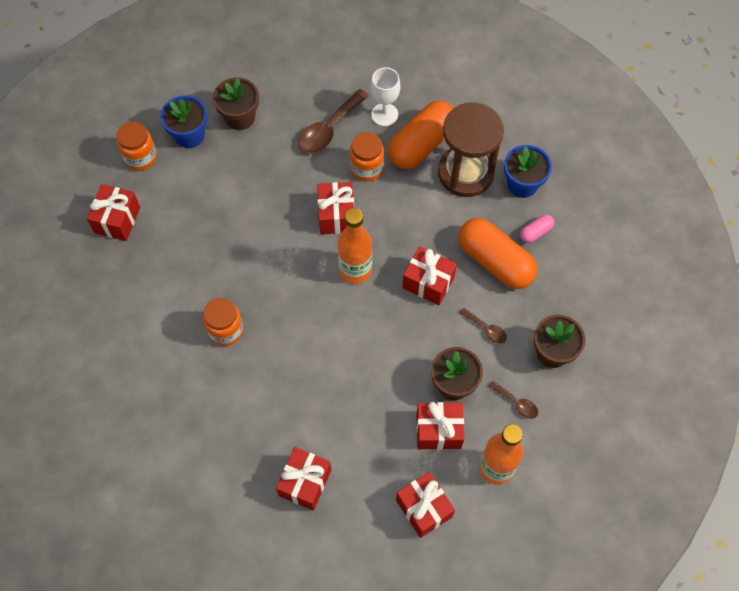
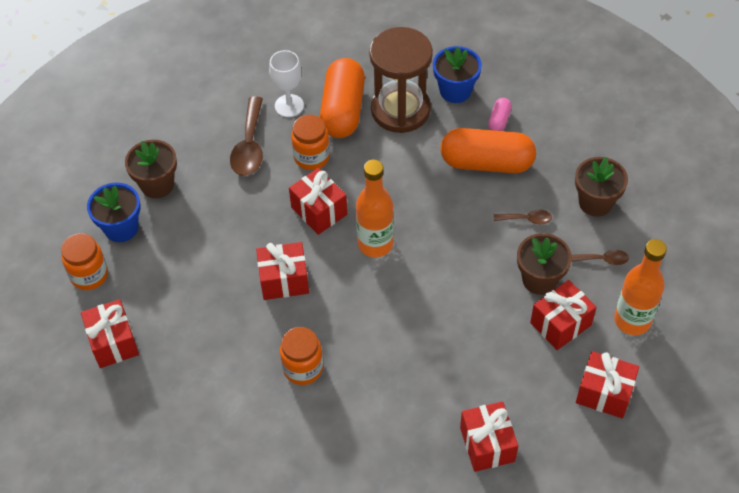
camera: 35 degrees left, 10 degrees down
red gift [402,246,457,305] -> red gift moved to [256,242,309,300]

